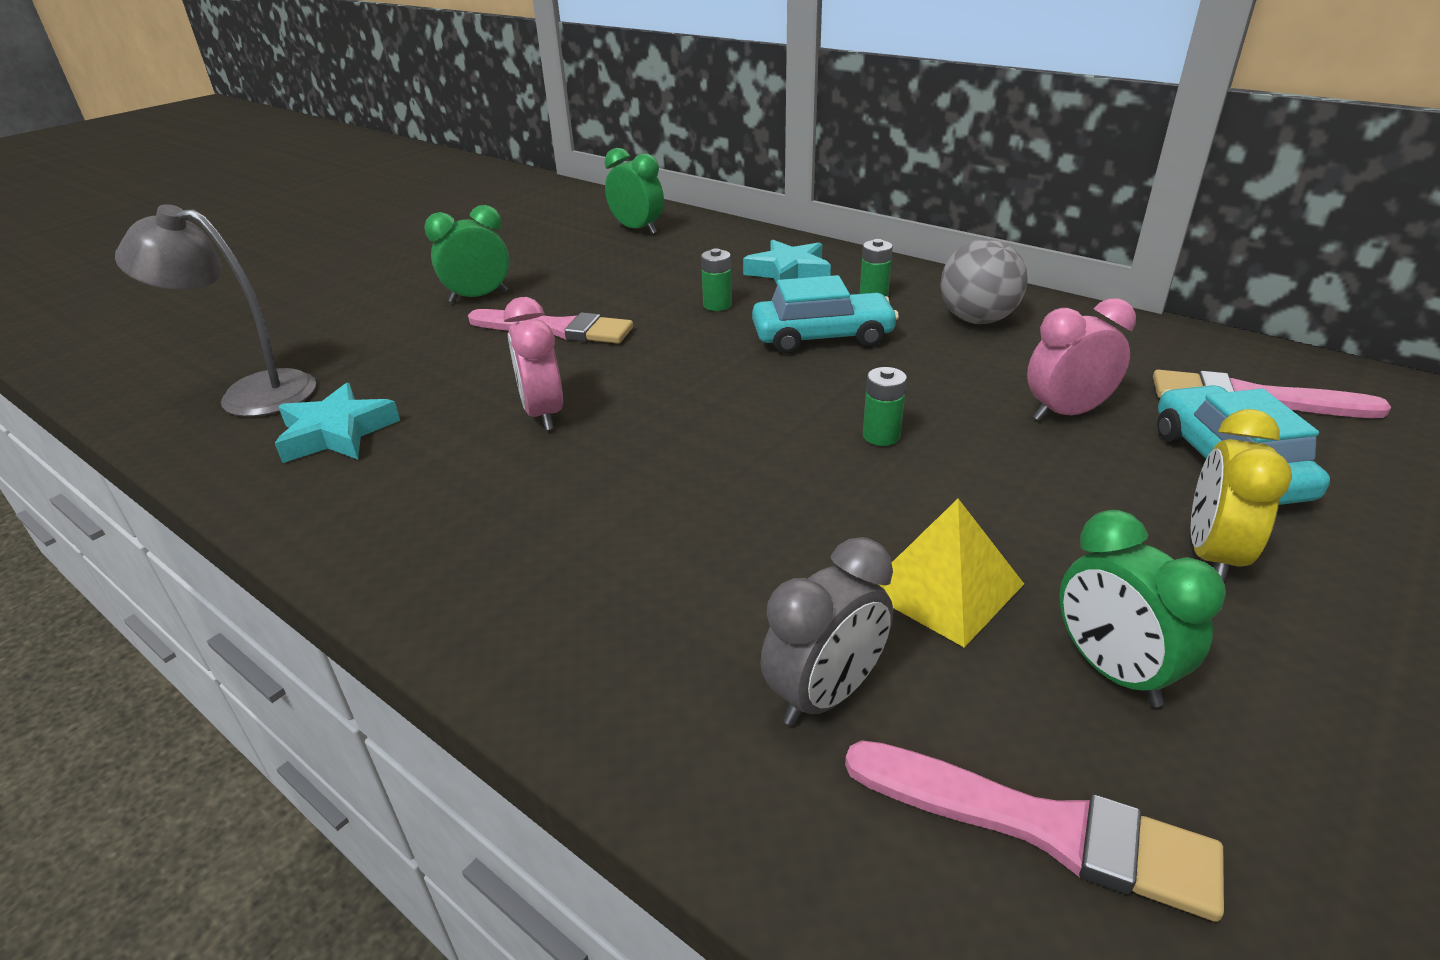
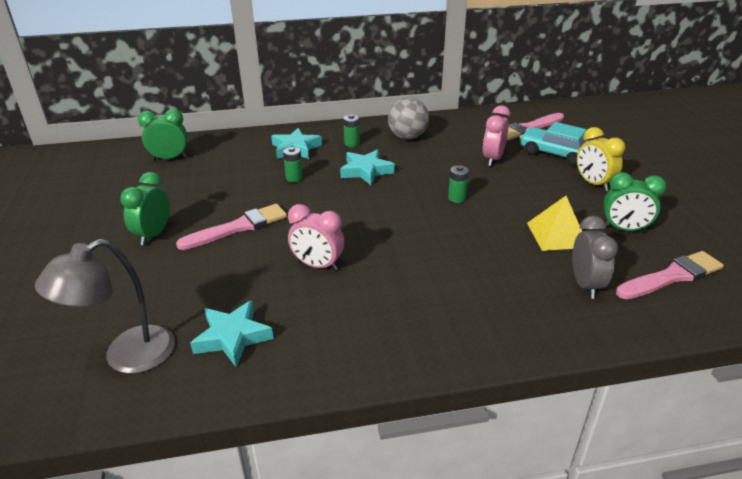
camera: 50 degrees left, 0 degrees up
turquoise car [752,275,899,354] -> turquoise star [340,150,395,185]

